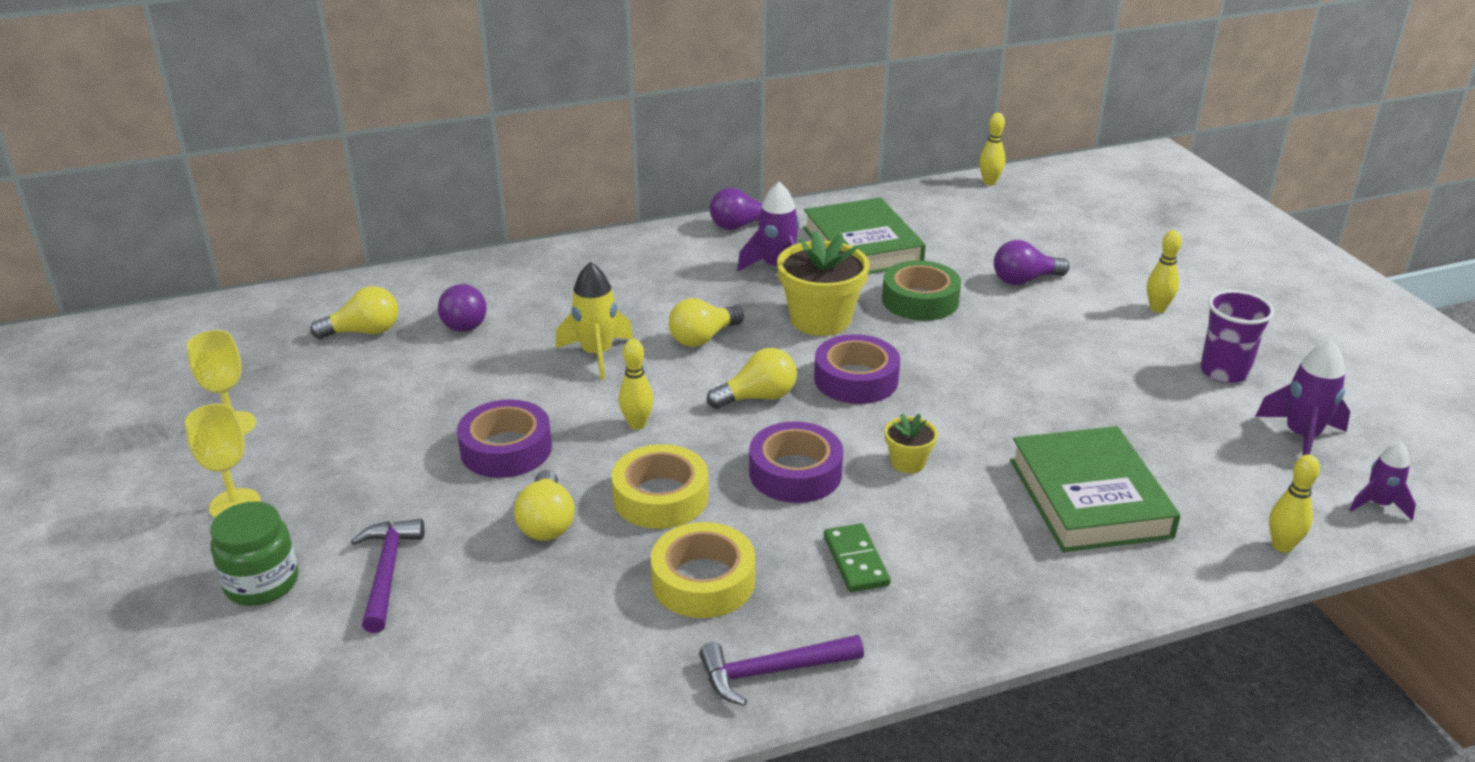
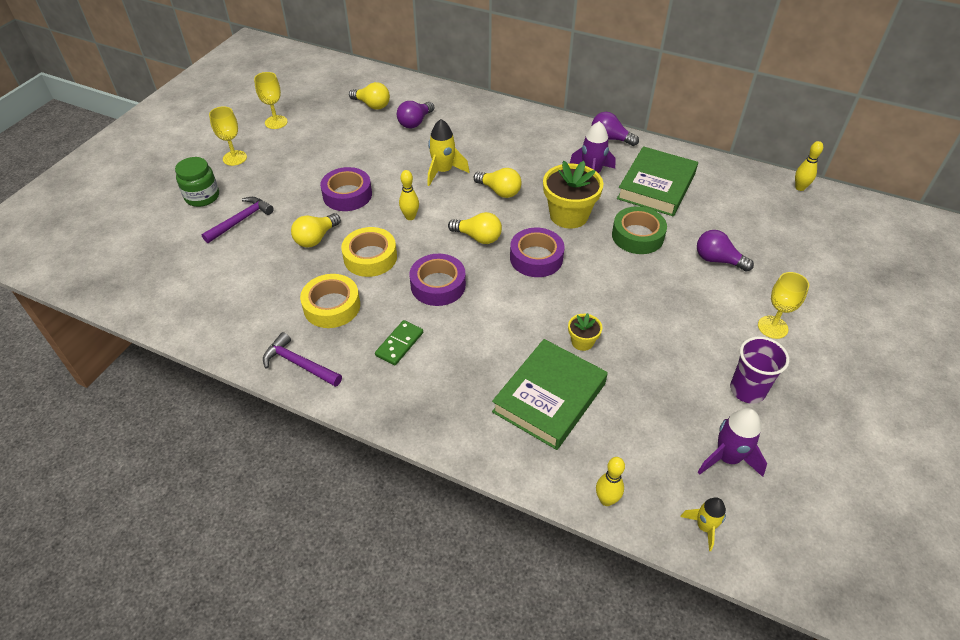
camera: 45 degrees right, 15 degrees up
yellow light bulb [669,298,744,347] -> yellow light bulb turned 150 degrees counterclockwise [474,168,522,198]
yellow flower pot [885,413,938,473] -> yellow flower pot moved to [568,313,602,351]
yellow bowling pin [1147,230,1182,313] -> yellow goblet [758,272,809,339]
purple rocket [1349,442,1416,520] -> yellow rocket [680,497,726,551]

